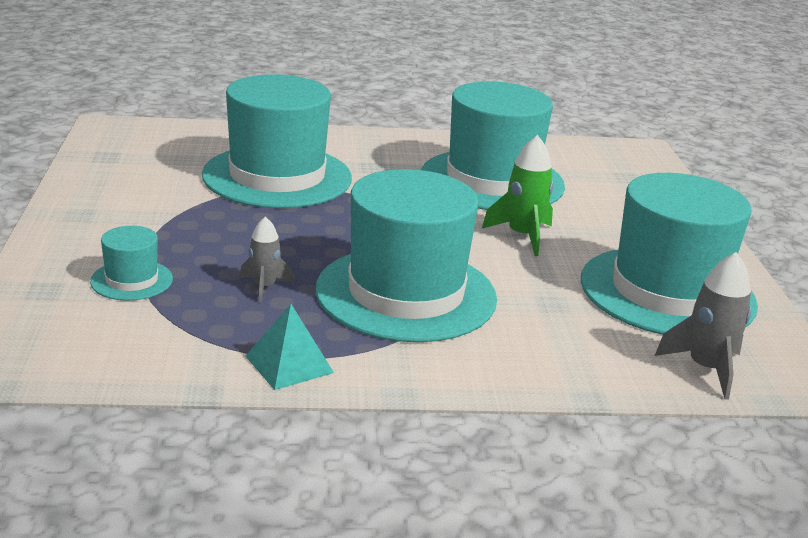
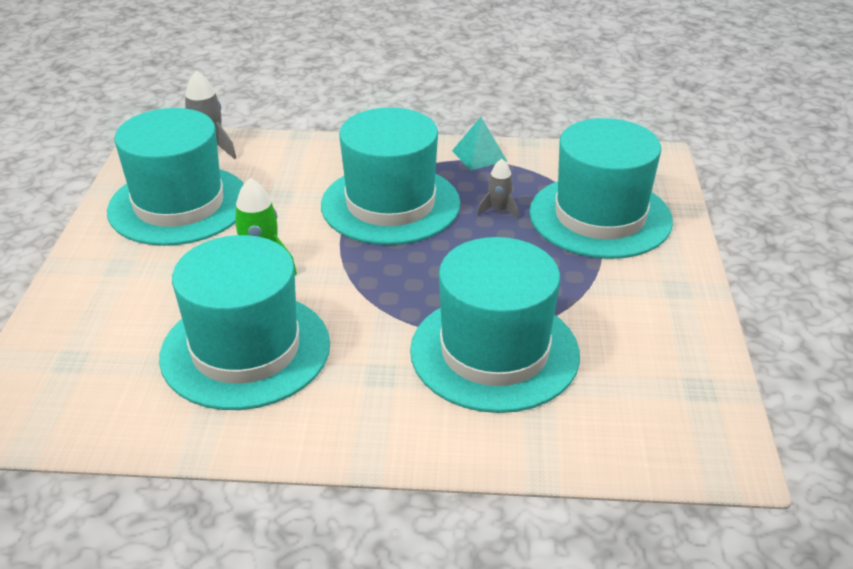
camera: 170 degrees left, 10 degrees up
turquoise hat [90,226,173,301] -> turquoise hat [529,118,673,259], size x2.31

